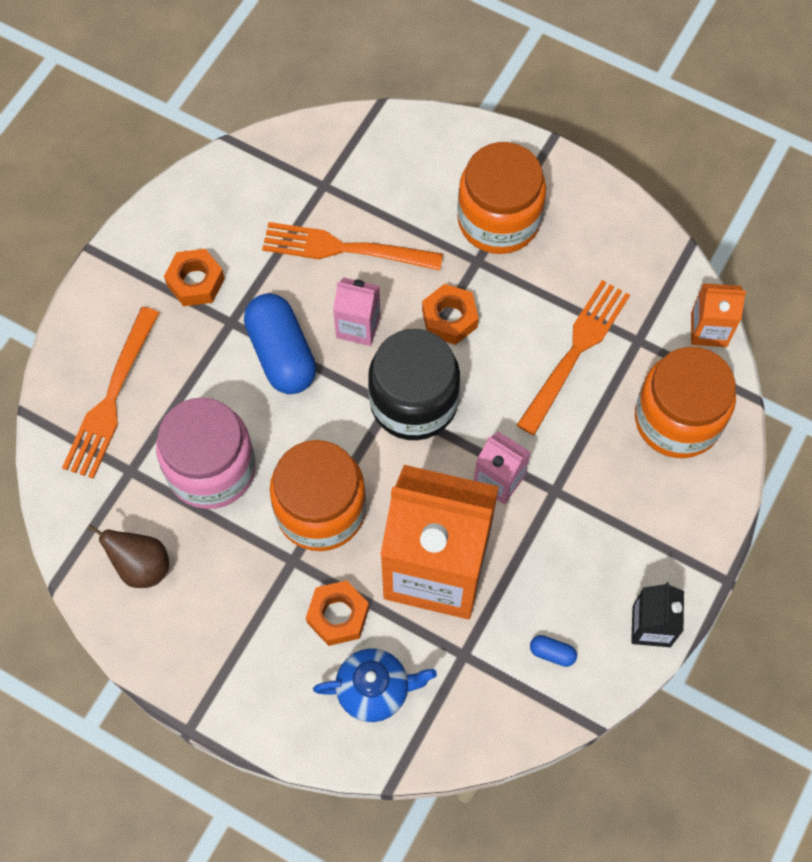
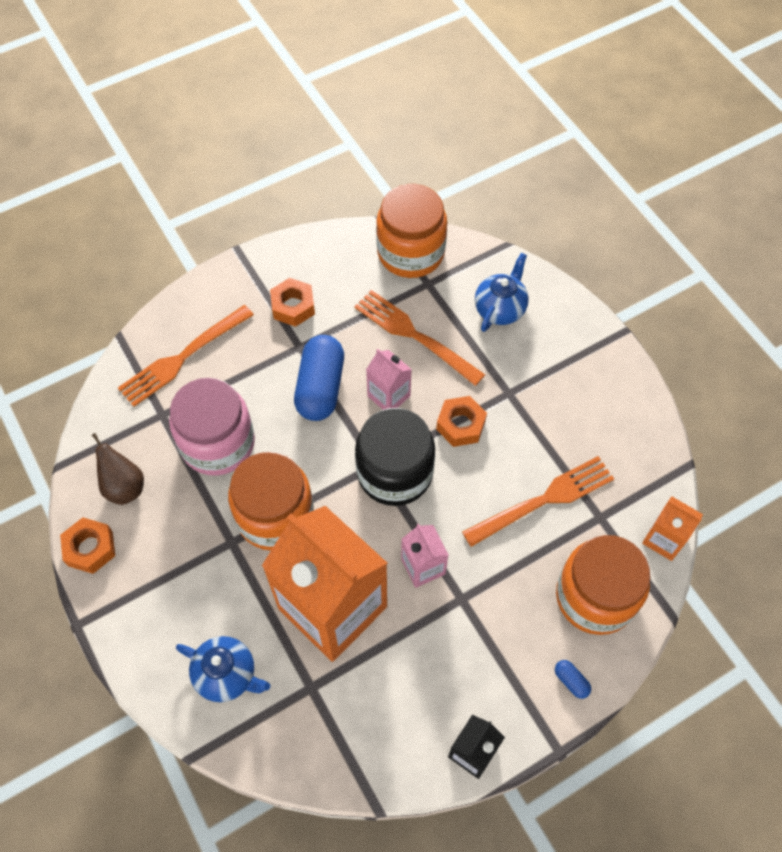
camera: 30 degrees right, 5 degrees down
orange nut [306,580,369,646] -> orange nut moved to [60,517,115,574]
orange jar [457,142,546,254] -> orange jar moved to [376,184,447,278]
blue capsule [530,635,577,667] -> blue capsule moved to [555,660,591,699]
none -> blue teapot [475,253,529,332]

